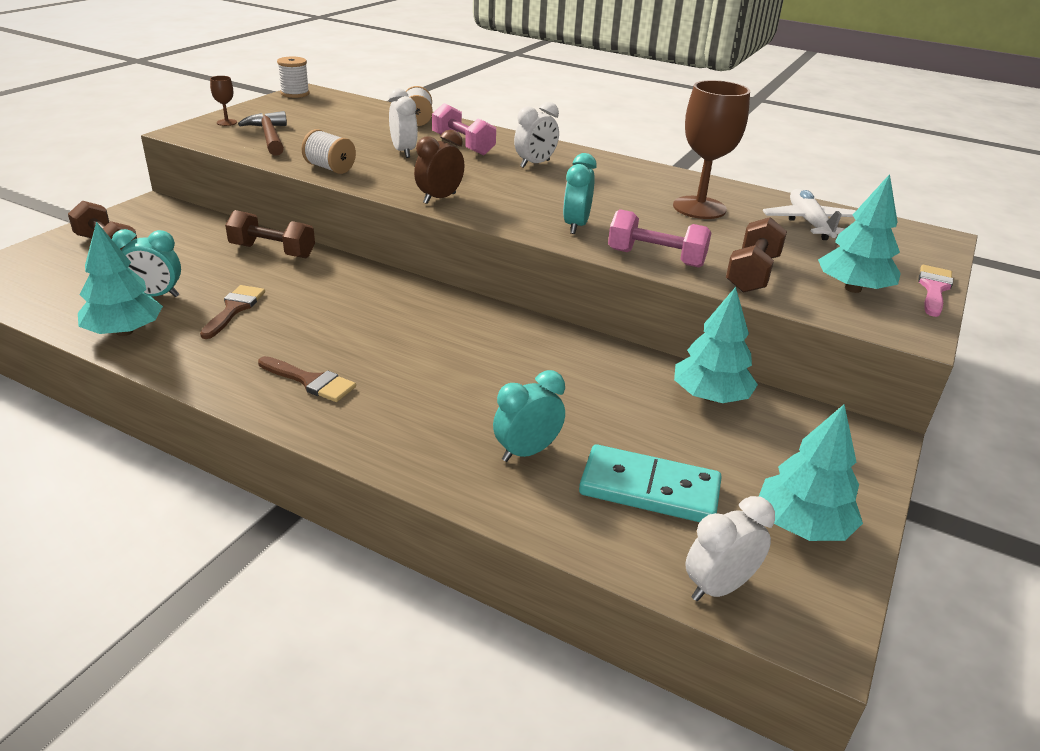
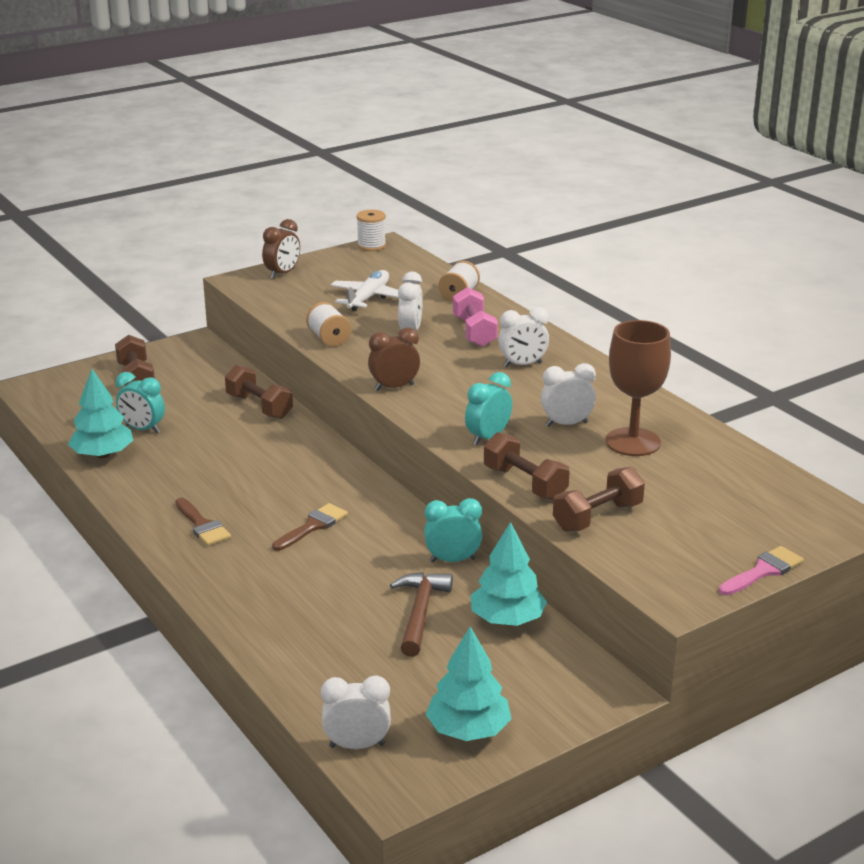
camera: 30 degrees right, 5 degrees down
brown brush [200,285,265,339] -> brown brush moved to [272,503,348,551]
brown goblet [210,76,237,126] -> brown clock [262,219,300,279]
brown hammer [238,111,287,156] -> brown hammer moved to [390,572,453,657]
turquoise clock [493,370,565,462] -> turquoise clock moved to [424,498,482,562]
turquoise domino [579,444,722,522] -> none
pink dumbbell [608,209,711,268] -> brown dumbbell [484,432,570,500]
white plane [763,189,856,240] -> white plane moved to [330,270,399,311]
turquoise tree [818,174,901,293] -> none
none -> white clock [541,363,596,427]

